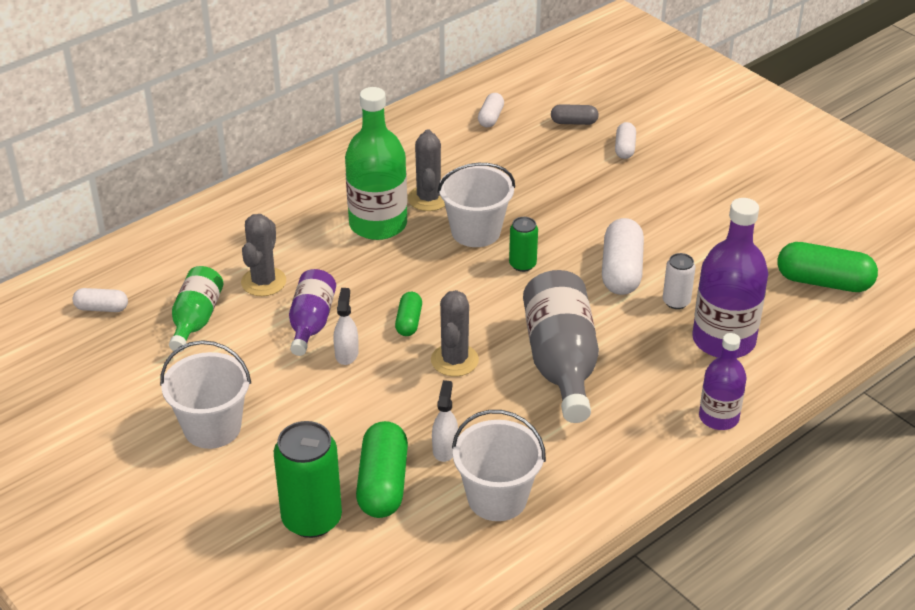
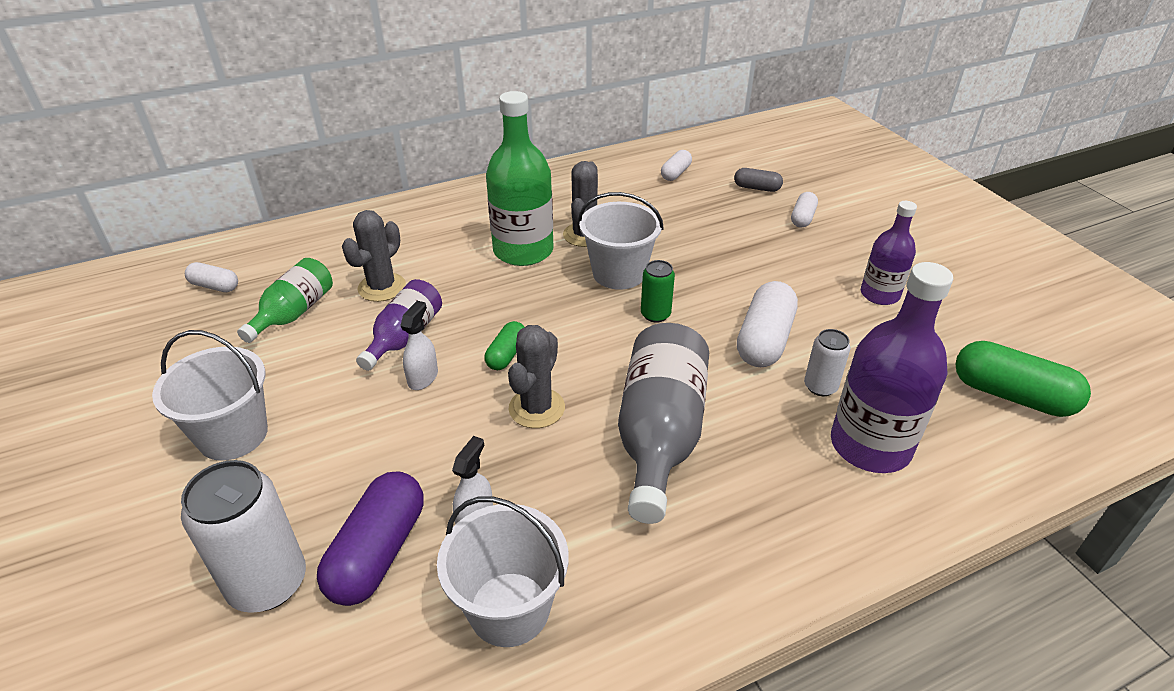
camera: 15 degrees right, 0 degrees up
green can [274,421,342,538] -> white can [181,460,306,613]
green capsule [356,421,408,518] -> purple capsule [317,471,423,606]
purple bottle [699,333,747,430] -> purple bottle moved to [861,201,917,305]

